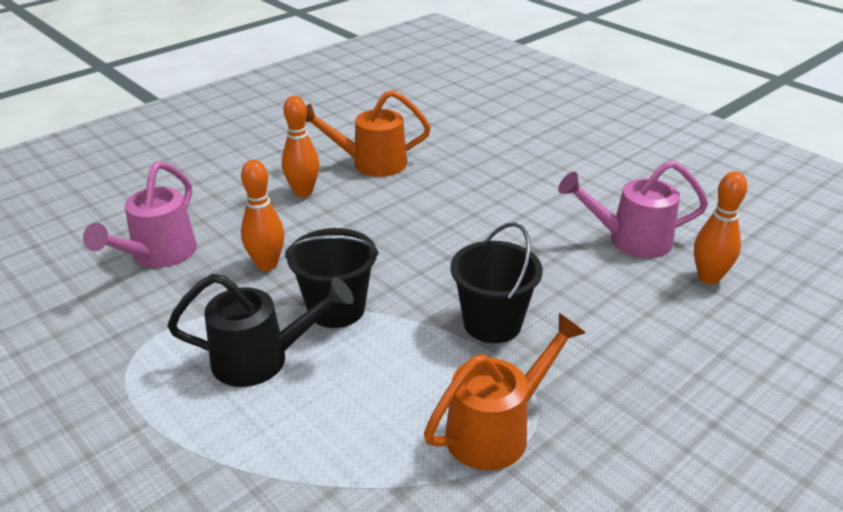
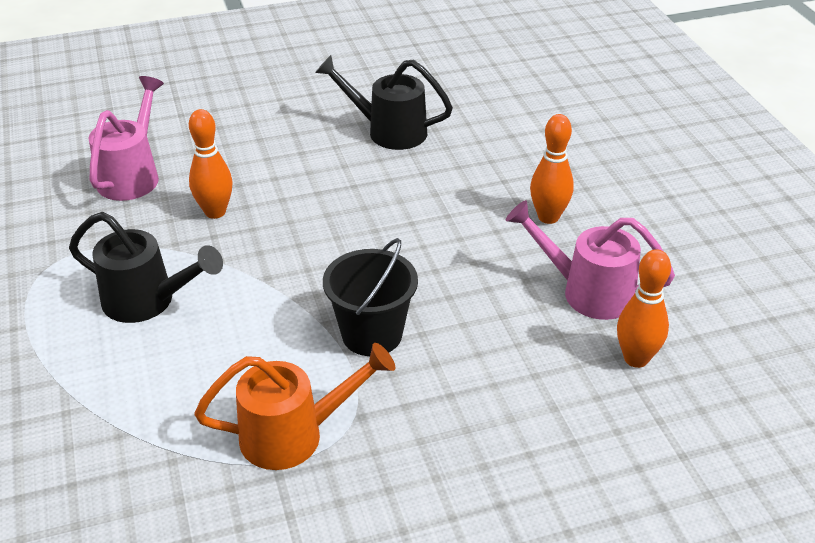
camera: 25 degrees right, 5 degrees up
pink watering can [83,161,197,268] -> pink watering can turned 150 degrees clockwise [89,76,164,201]
orange bowling pin [282,96,319,197] -> orange bowling pin moved to [530,114,574,224]
black bucket [285,228,379,328] -> none
orange watering can [306,90,431,177] -> black watering can [315,55,453,150]

